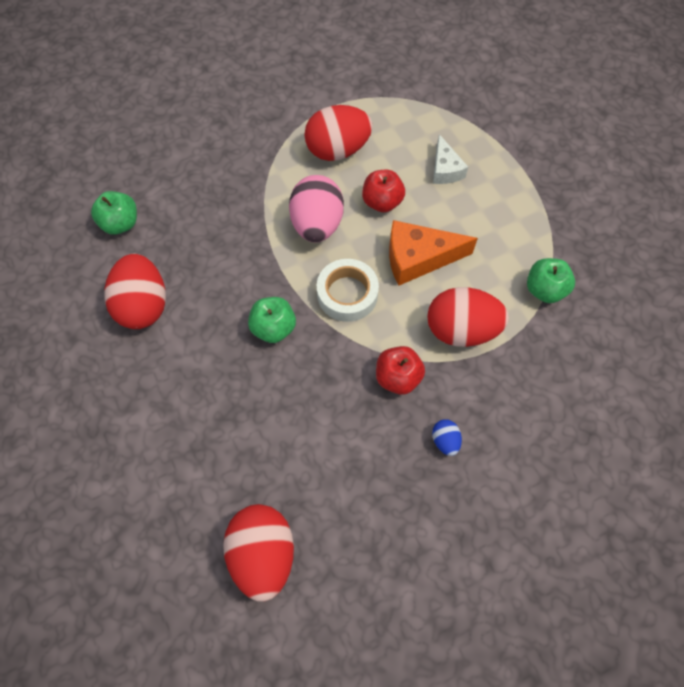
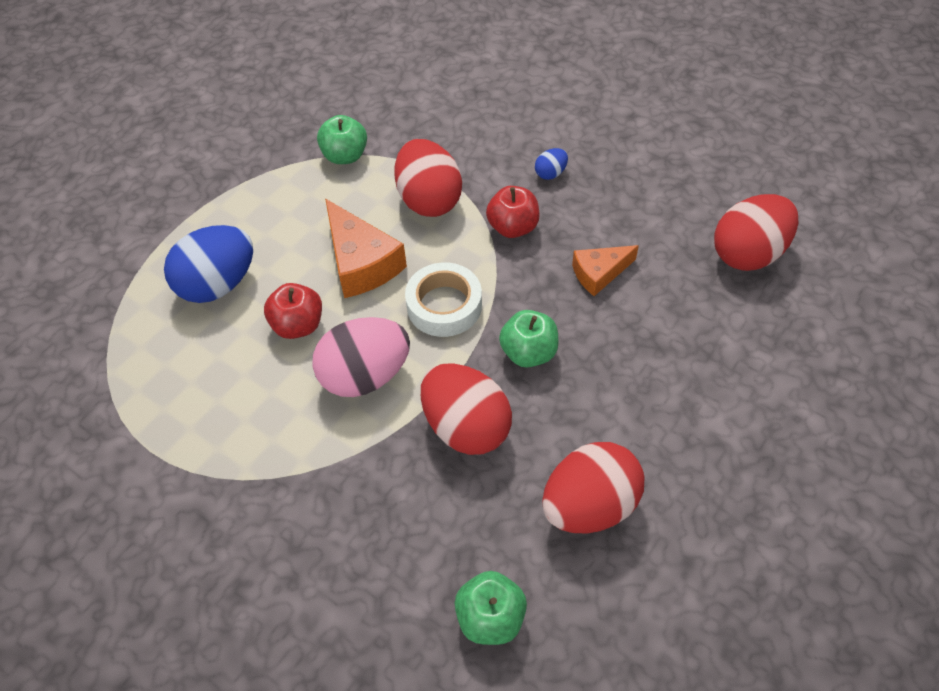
camera: 115 degrees left, 10 degrees down
red egg [304,105,373,161] -> red egg moved to [421,363,512,455]
white cheese [433,134,468,184] -> blue egg [164,225,253,303]
none -> orange cheese [572,245,639,296]

